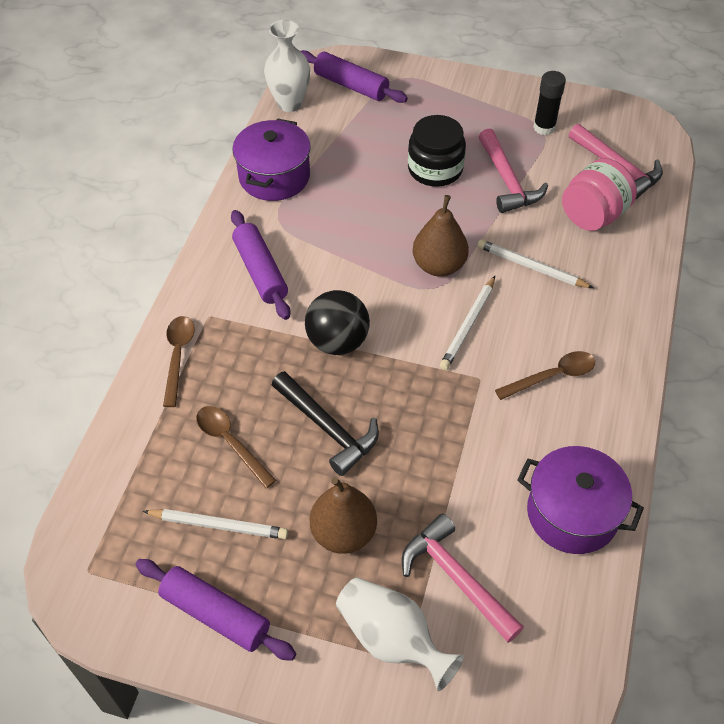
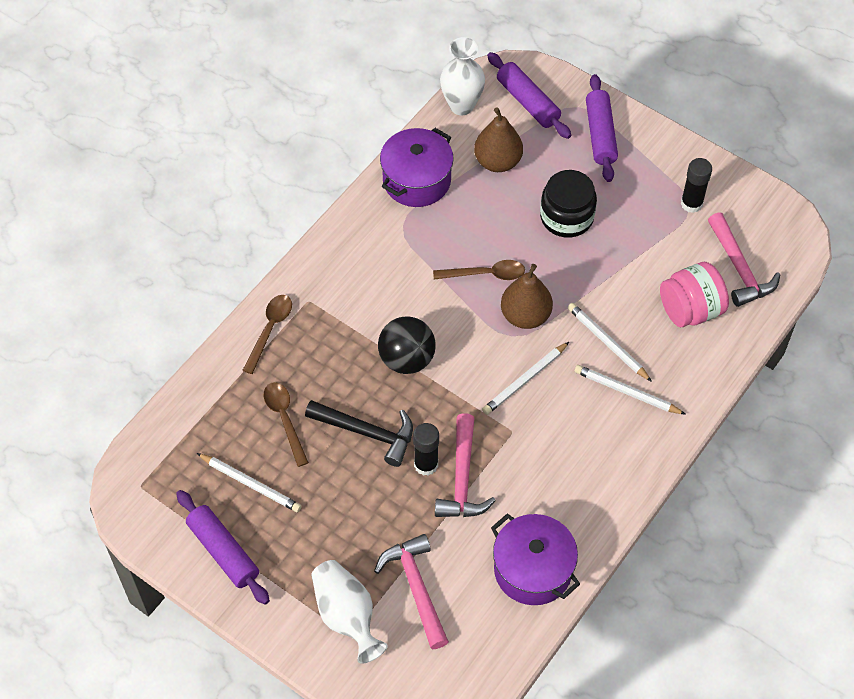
camera: 20 degrees right, 5 degrees up
purple rolling pin [231,210,290,320] -> purple rolling pin moved to [586,74,618,182]
black hammer [272,371,379,476] -> black hammer turned 45 degrees counterclockwise [305,400,413,467]
brown pear [310,477,377,554] -> brown pear moved to [474,107,523,172]
pink hammer [479,128,548,213] -> pink hammer moved to [435,413,495,517]
brown spoon [495,351,595,400] -> brown spoon moved to [433,260,525,280]
none -> black glue stick [413,423,439,476]
none -> white pencil [574,365,686,415]

